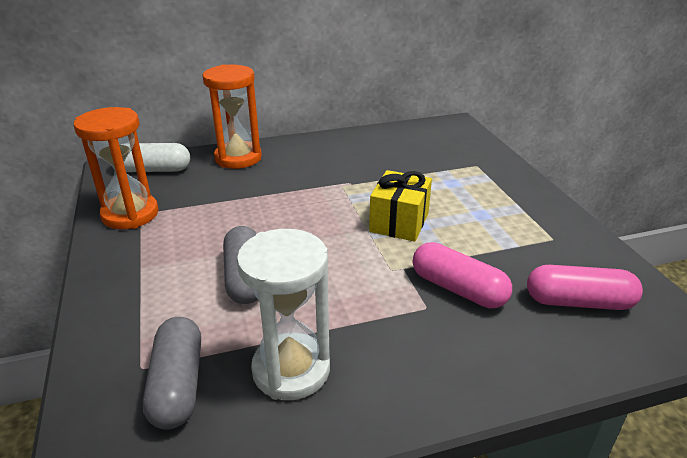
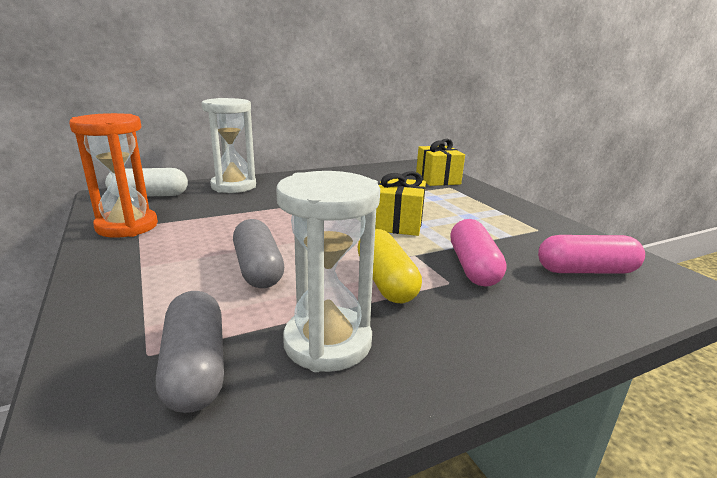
camera: 10 degrees left, 10 degrees down
orange hourglass [202,64,262,169] -> white hourglass [202,98,256,193]
pink capsule [413,242,512,308] -> pink capsule turned 60 degrees clockwise [450,219,506,287]
none -> yellow capsule [357,229,422,303]
none -> yellow gift [416,139,465,186]

